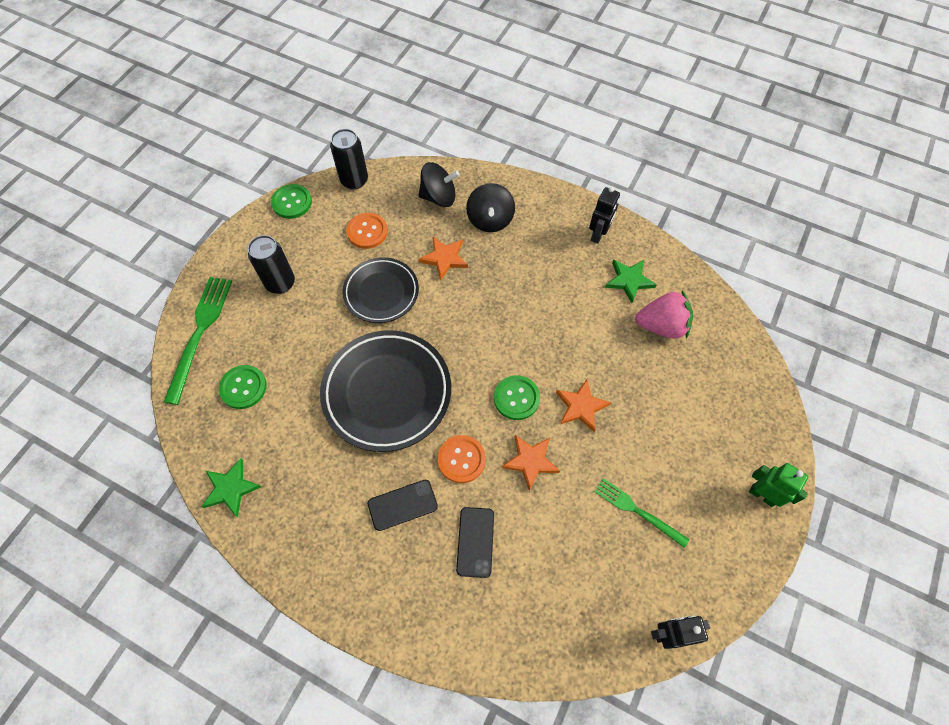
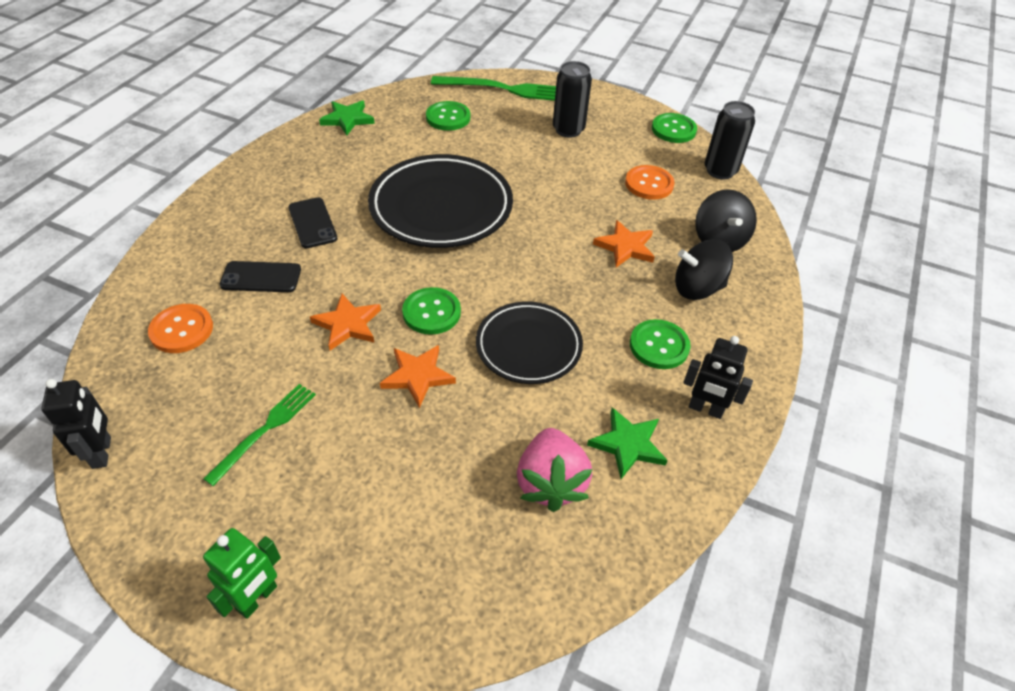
camera: 85 degrees right, 15 degrees down
black plate [342,257,419,323] -> black plate moved to [476,302,583,384]
orange button [438,435,486,483] -> orange button moved to [148,304,213,353]
none -> green button [630,319,691,369]

